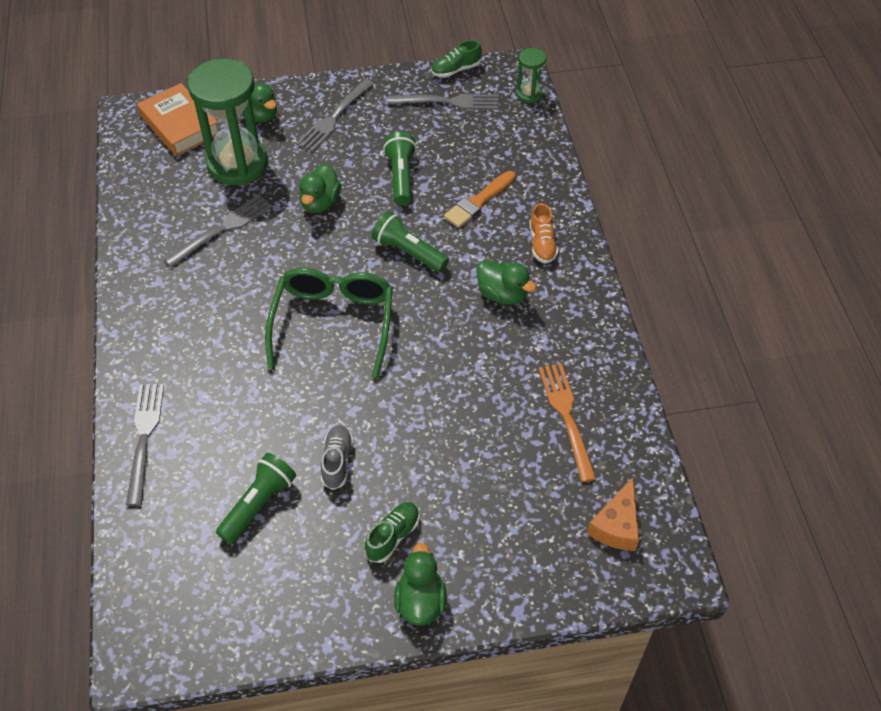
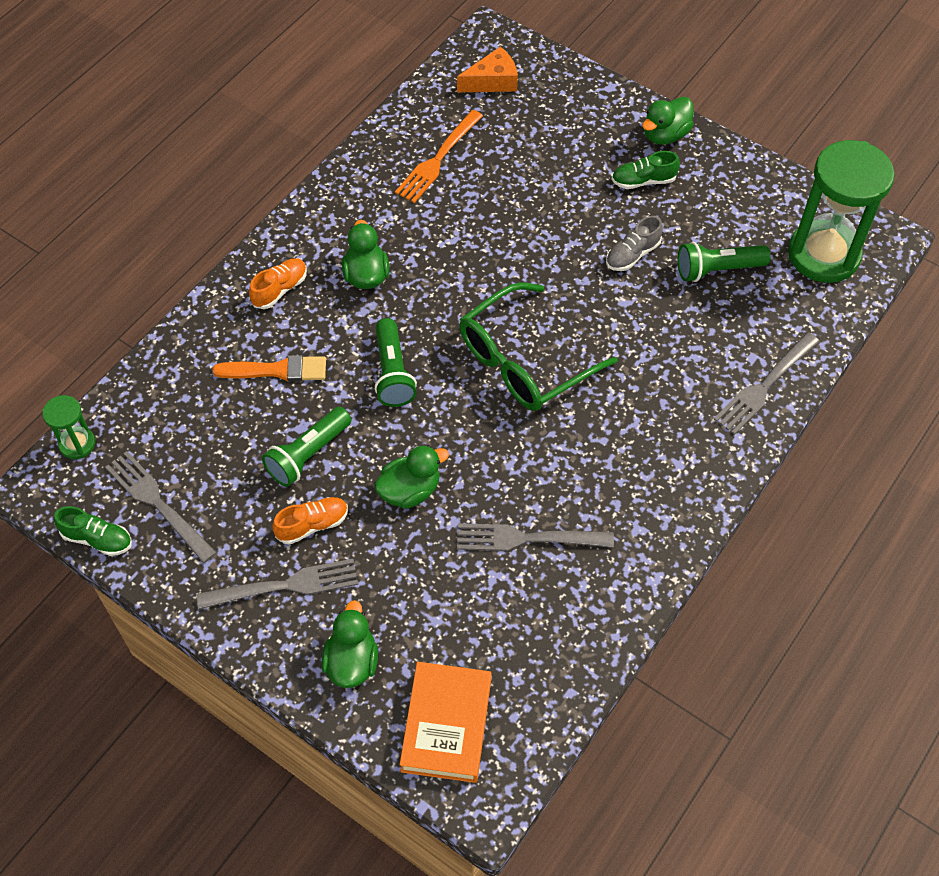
camera: 135 degrees left, 5 degrees up
green hourglass [187,58,268,185] -> green hourglass moved to [788,140,895,283]
none -> orange shoe [272,497,348,544]

